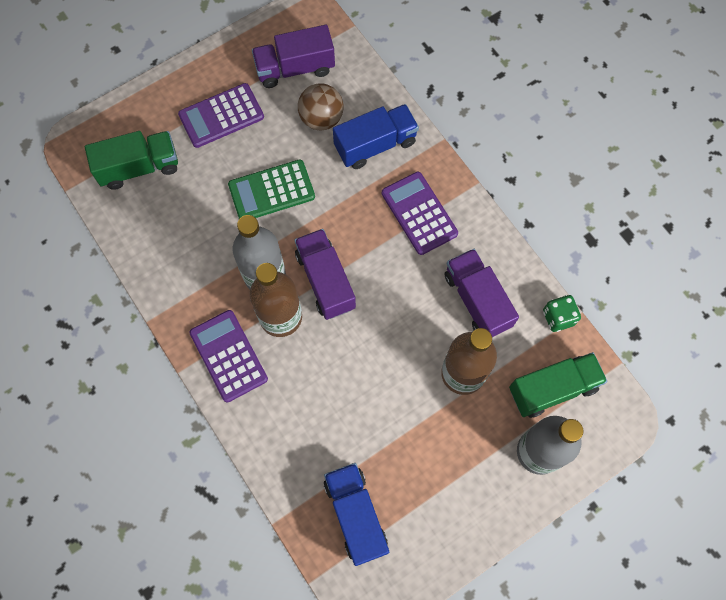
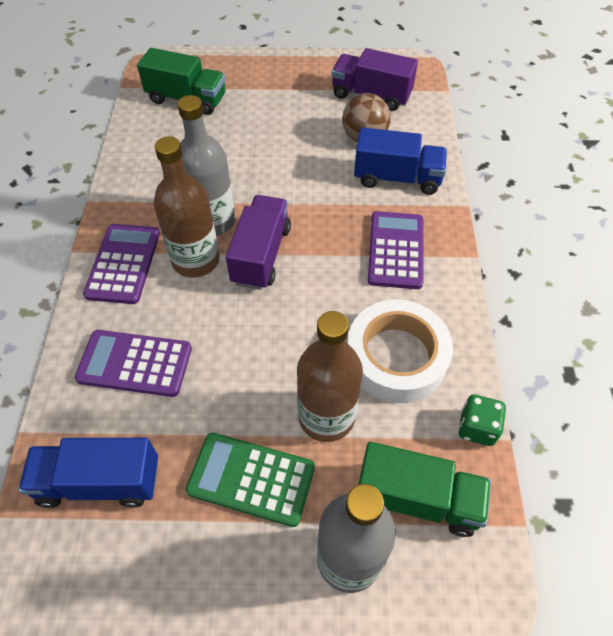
camera: 35 degrees right, 15 degrees down
purple calculator [178,83,264,148] -> purple calculator moved to [75,330,192,397]
green calculator [228,159,315,219] -> green calculator moved to [186,433,315,527]
blue truck [324,463,389,566] -> blue truck turned 105 degrees counterclockwise [18,438,158,508]
purple truck [444,249,519,337] -> white tape [347,299,453,403]

